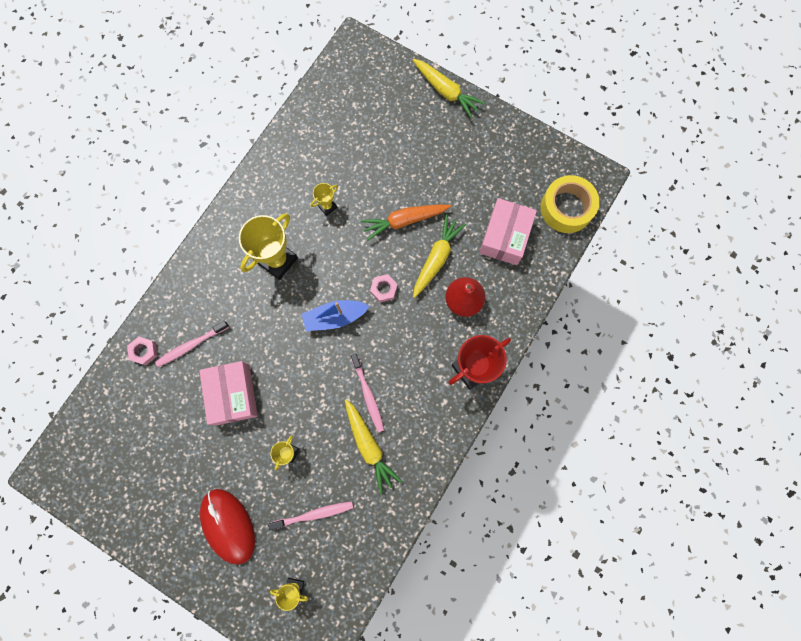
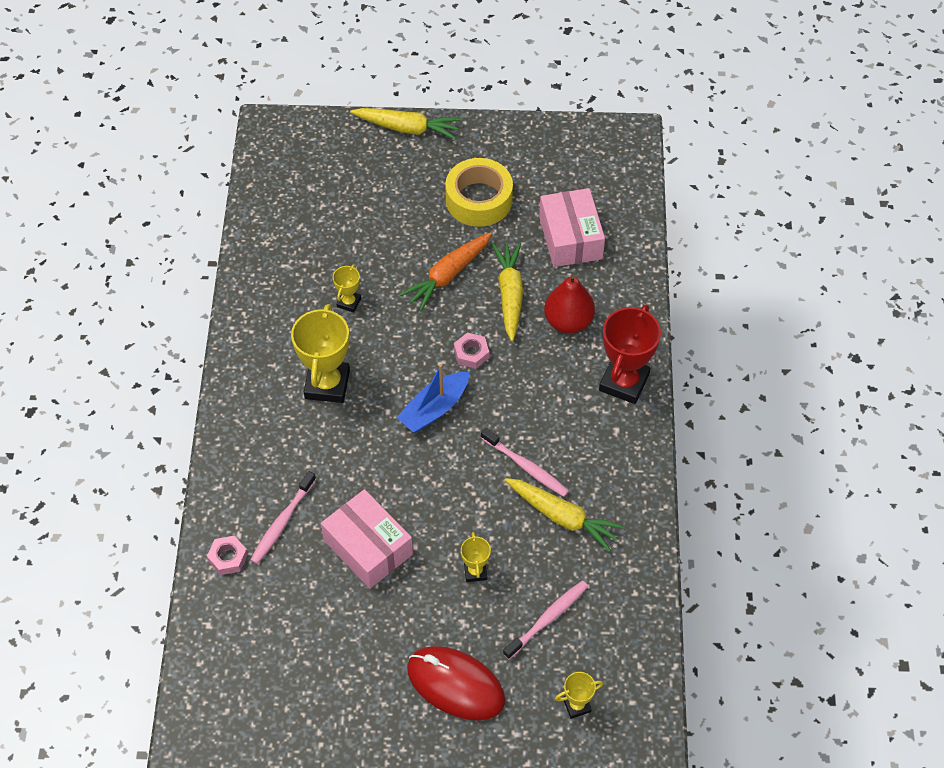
camera: 30 degrees left, 20 degrees down
yellow tape [541,175,599,233] -> yellow tape moved to [445,158,513,227]

